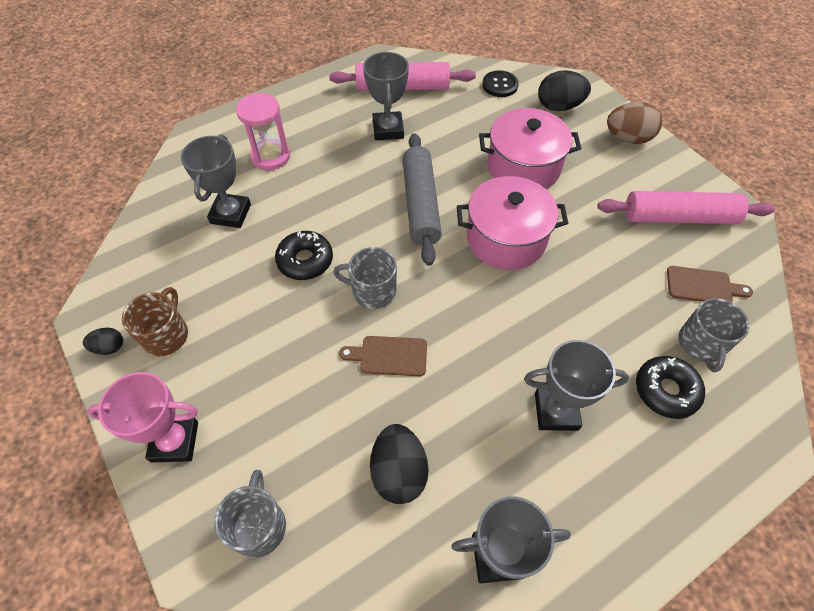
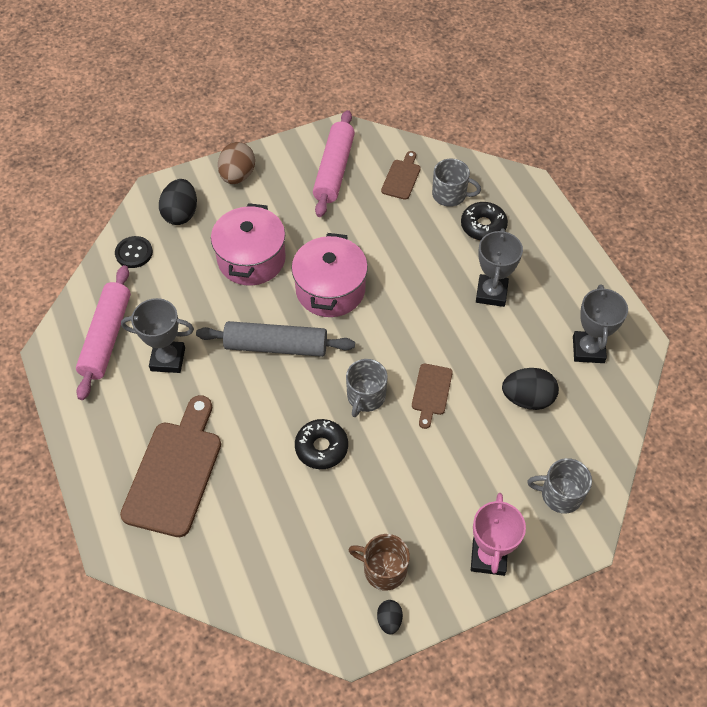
camera: 80 degrees left, 0 degrees up
grey trophy [181,134,251,228] -> none
pink hourglass [236,93,290,170] -> brown cutting board [120,395,221,537]

